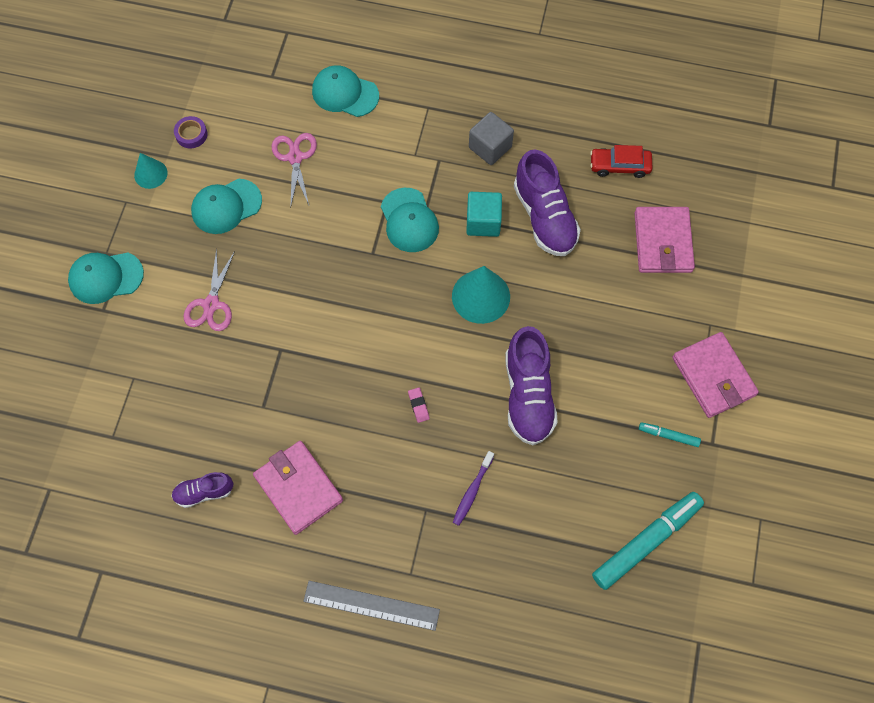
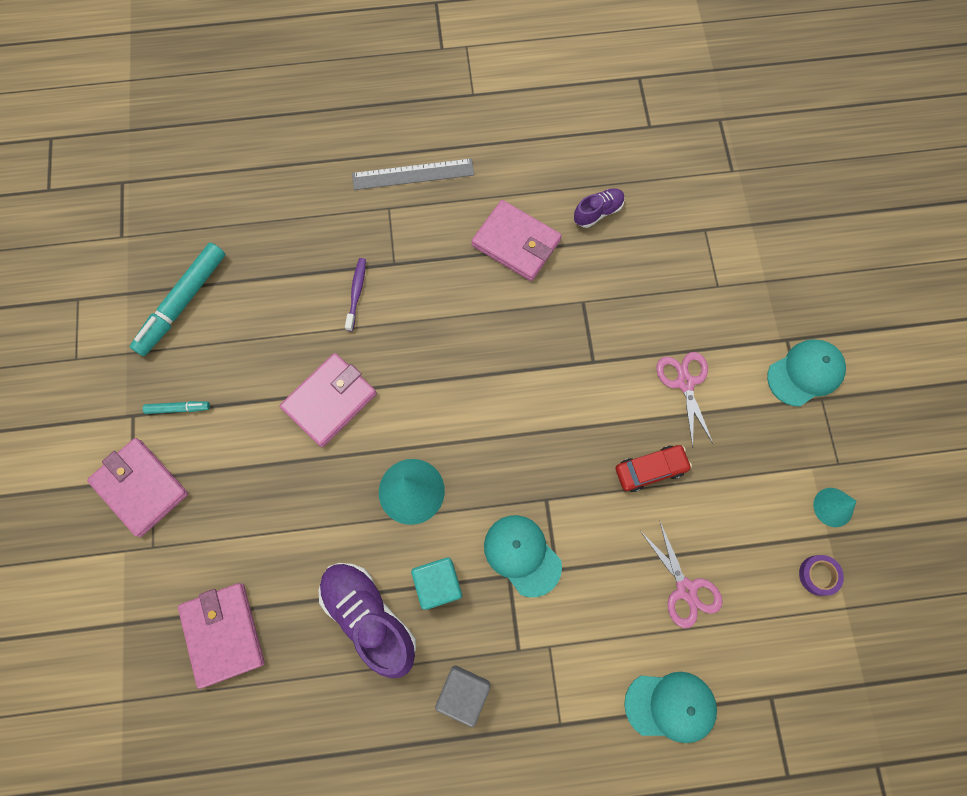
camera: 160 degrees right, 5 degrees up
turquoise cap [191,179,262,234] -> none
pink eraser [408,387,430,423] -> none
purple shoe [505,326,558,445] -> pink wallet [280,353,377,447]
red car [590,145,653,178] -> red car moved to [615,445,692,492]

